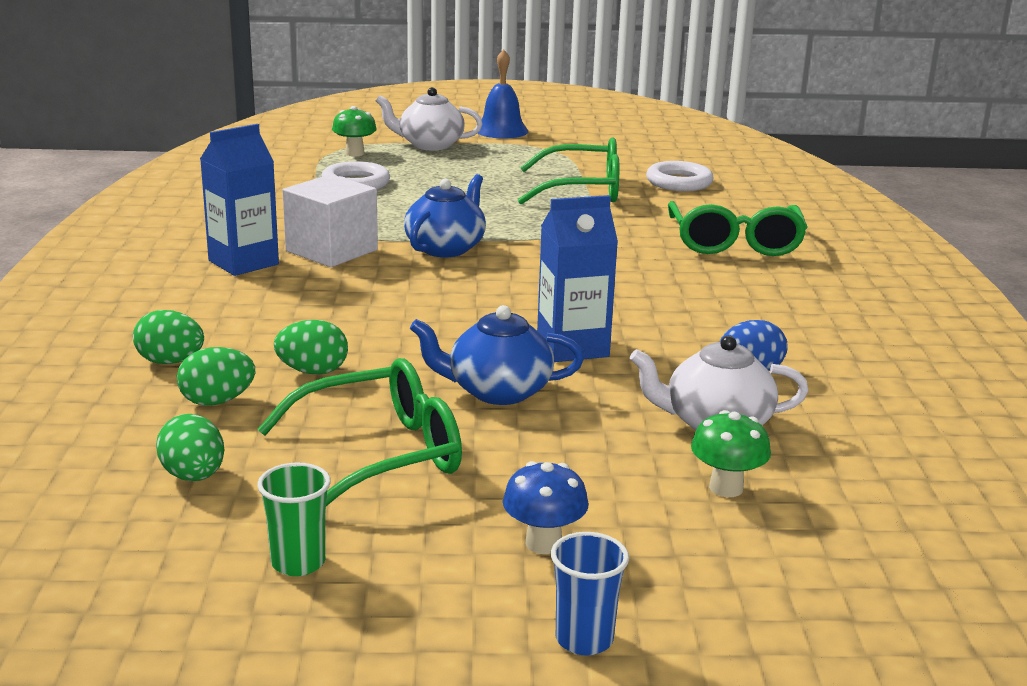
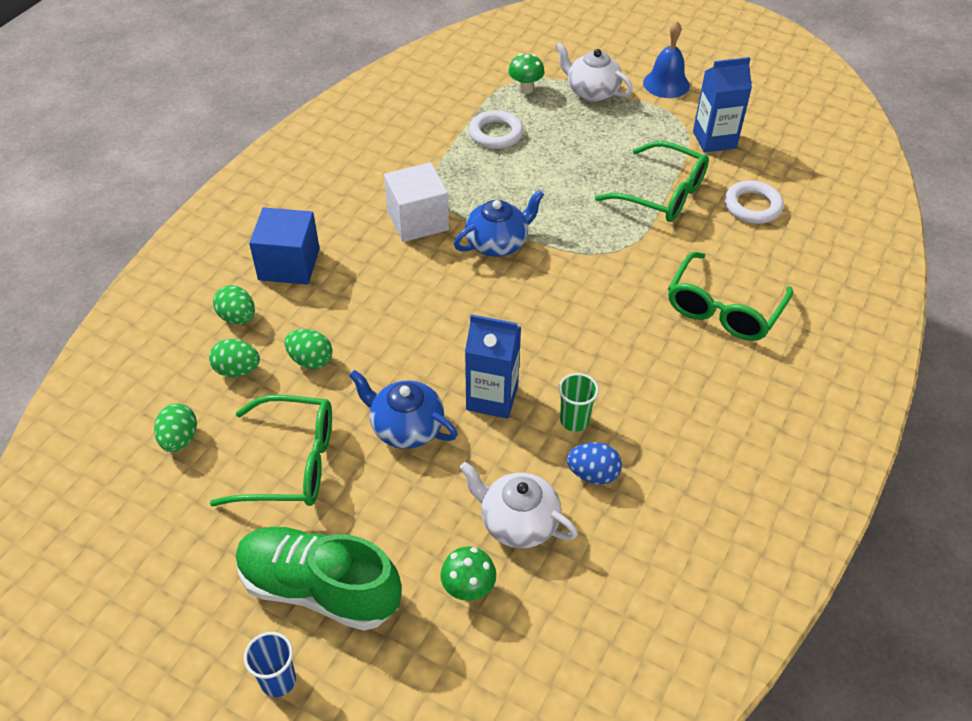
camera: 30 degrees right, 25 degrees up
blue carton [200,124,279,276] -> blue carton moved to [693,57,752,153]
green cup [257,462,331,576] -> green cup moved to [558,373,599,432]
blue mushroom [503,461,589,554] -> green shoe [236,527,401,631]
none -> blue cube [249,208,320,285]

